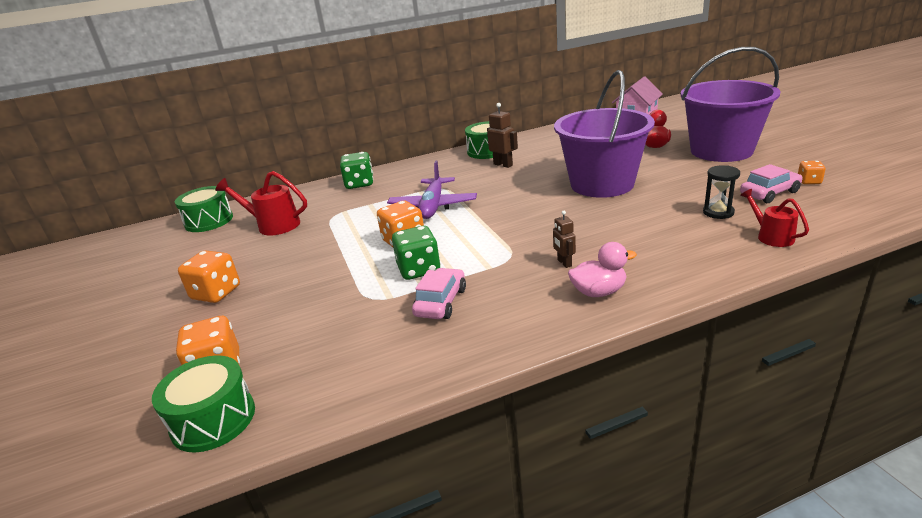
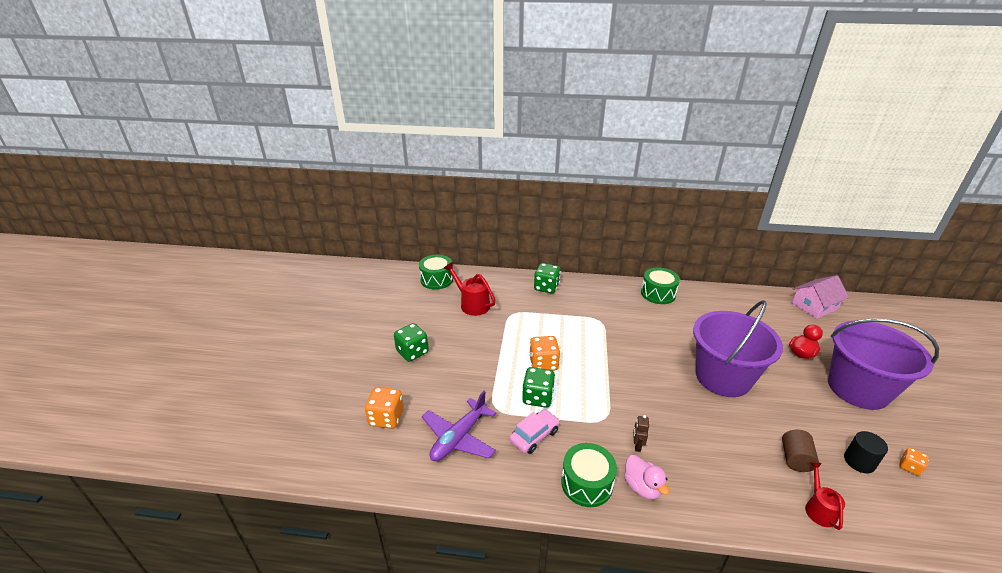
camera: 25 degrees right, 5 degrees up
green drum [152,355,255,452] -> green drum moved to [561,443,617,507]
orange dice [178,250,240,303] -> green dice [394,323,429,362]
purple plane [387,161,477,219] -> purple plane moved to [422,391,496,461]
brown robot [487,103,518,168] -> none
pink duck [568,242,637,297] -> pink duck turned 45 degrees clockwise [624,455,669,499]
black hourglass [703,165,740,219] -> brown cylinder [782,429,819,472]
pink car [740,164,802,203] -> black cylinder [844,431,888,473]

